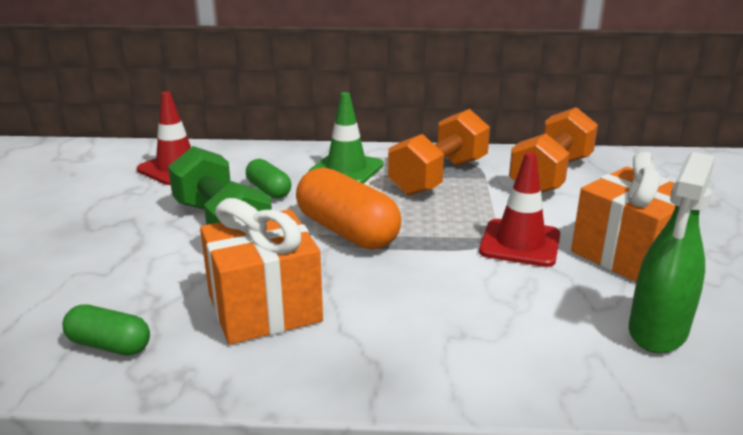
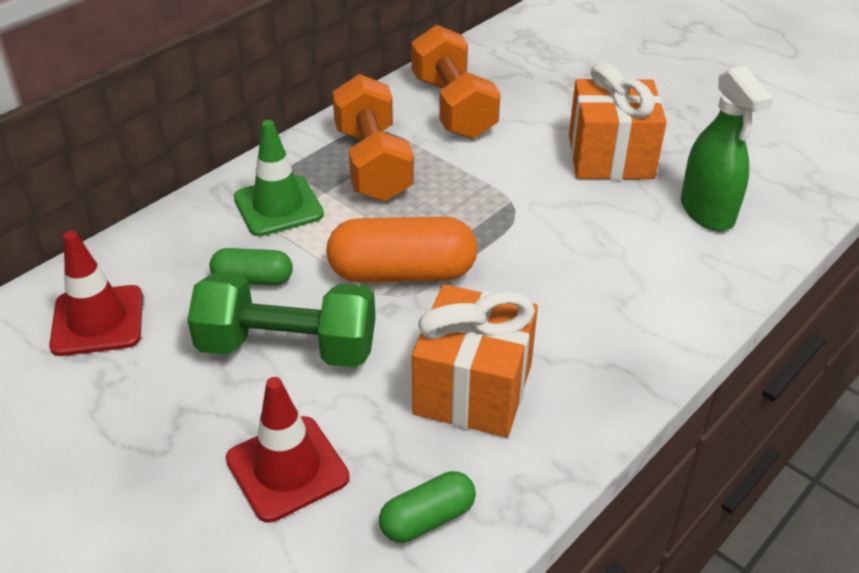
camera: 50 degrees left, 15 degrees up
red traffic cone [479,152,560,267] -> red traffic cone moved to [226,377,350,523]

